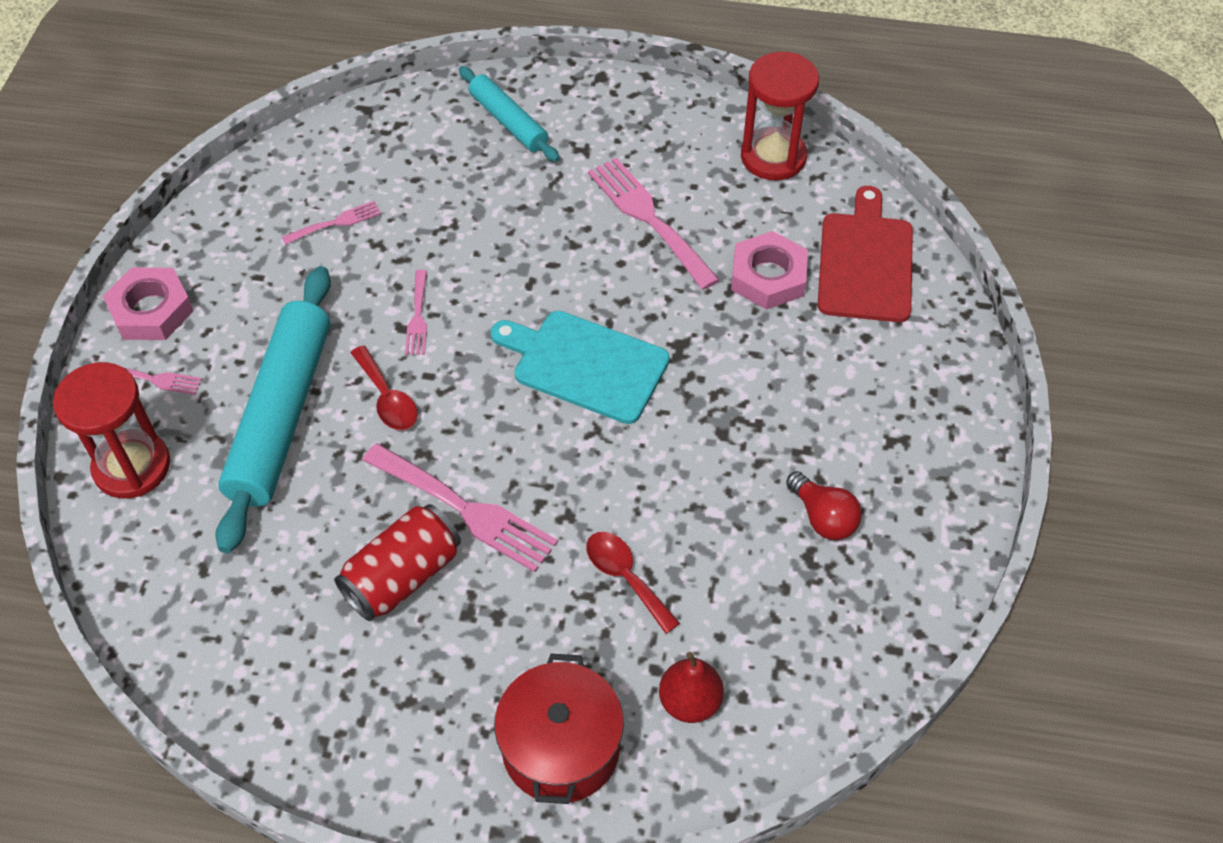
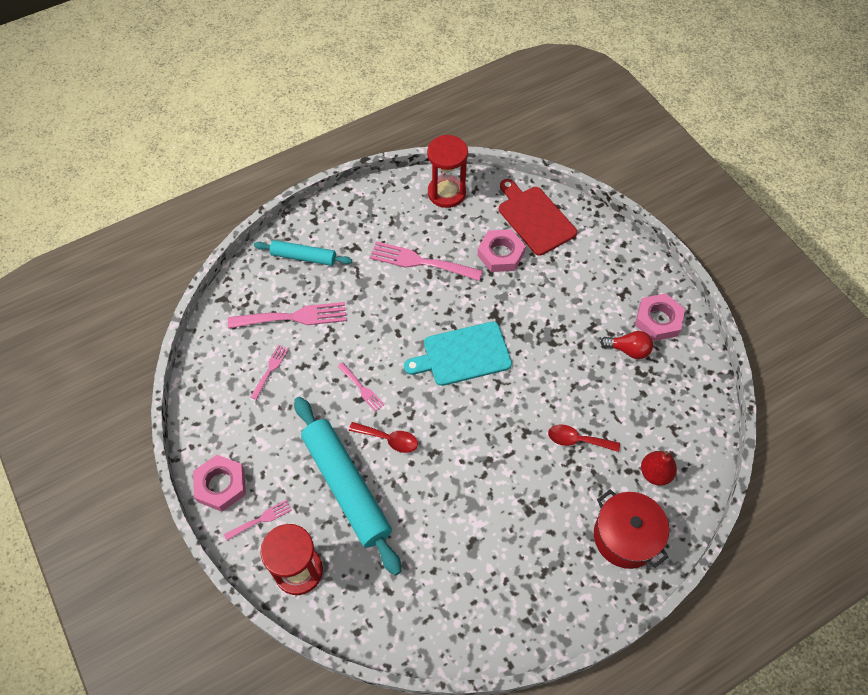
camera: 40 degrees left, 5 degrees up
red can [334,504,461,621] -> none
pink fork [362,443,558,572] -> pink fork moved to [228,302,347,329]
none -> pink nut [635,293,685,341]

